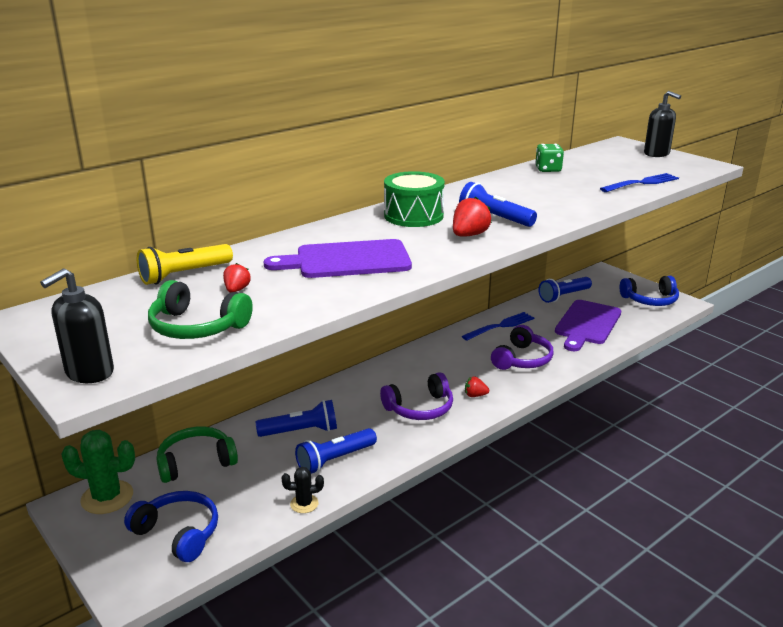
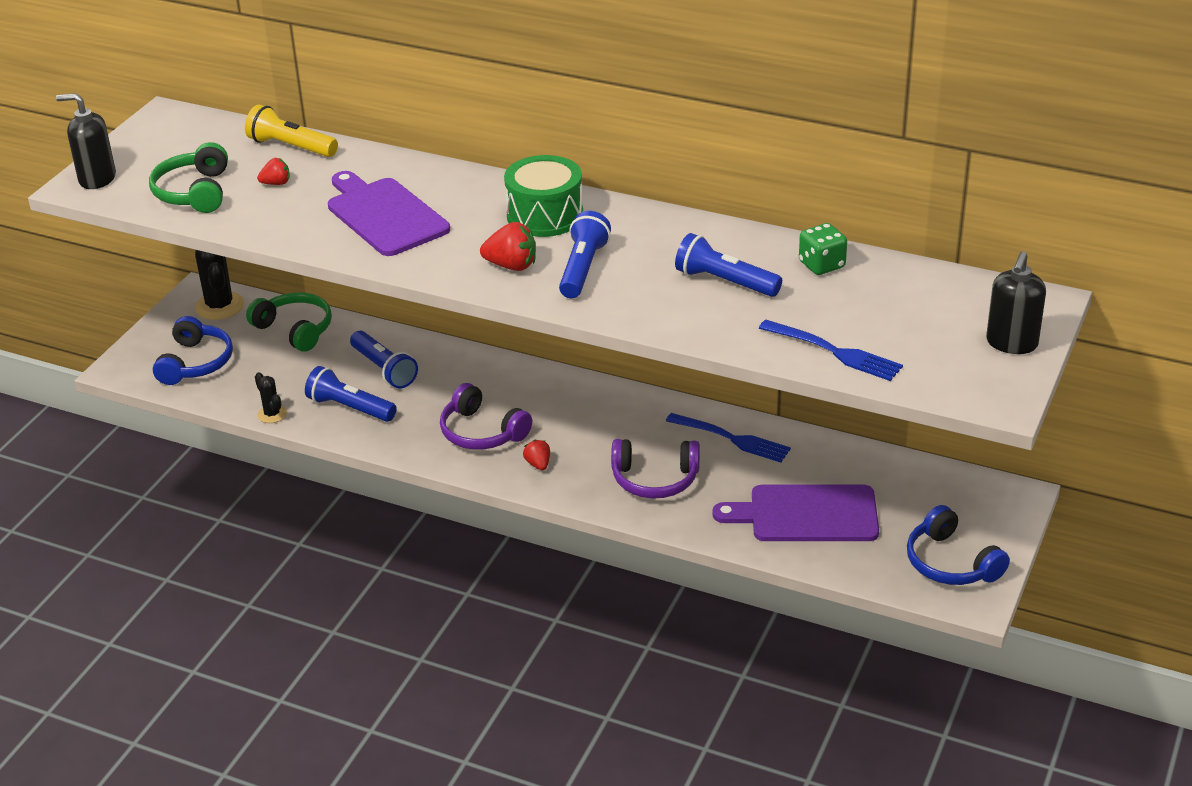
camera: 65 degrees right, 10 degrees up
green cactus [61,430,135,514] -> black cactus [195,250,244,320]
blue flashlight [538,277,592,303] -> blue flashlight moved to [675,233,782,297]

